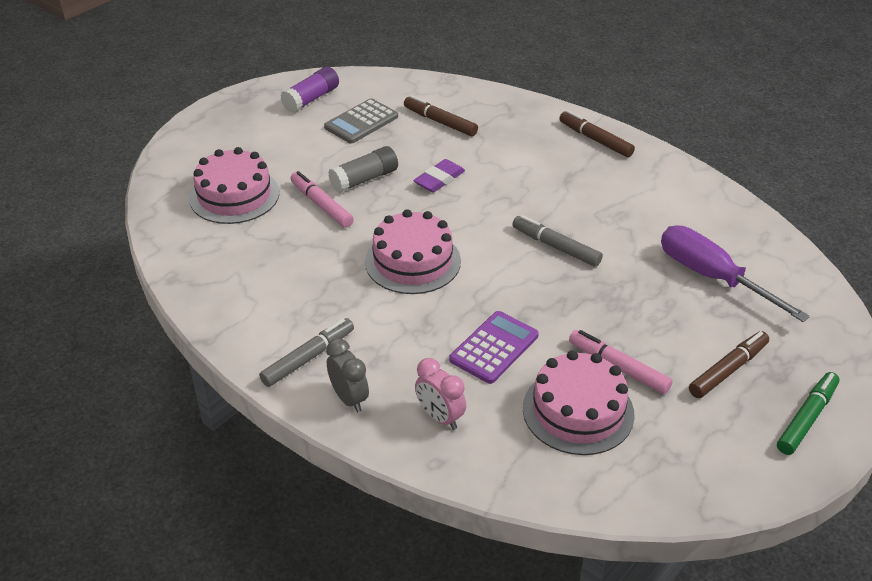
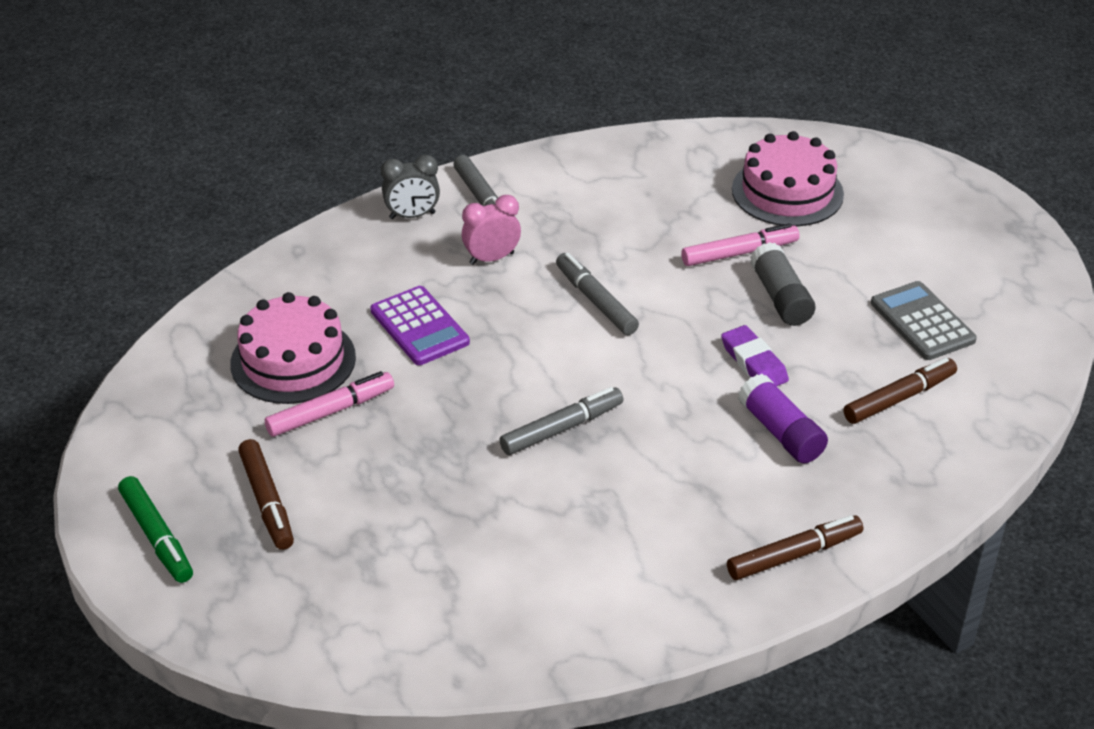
camera: 110 degrees right, 0 degrees up
purple glue stick [280,67,339,113] -> purple glue stick moved to [738,374,828,463]
pink cake [365,209,461,294] -> grey marker [556,253,639,335]
pink clock [415,358,466,430] -> pink clock moved to [462,195,521,265]
purple screwdriver [661,226,810,322] -> none

